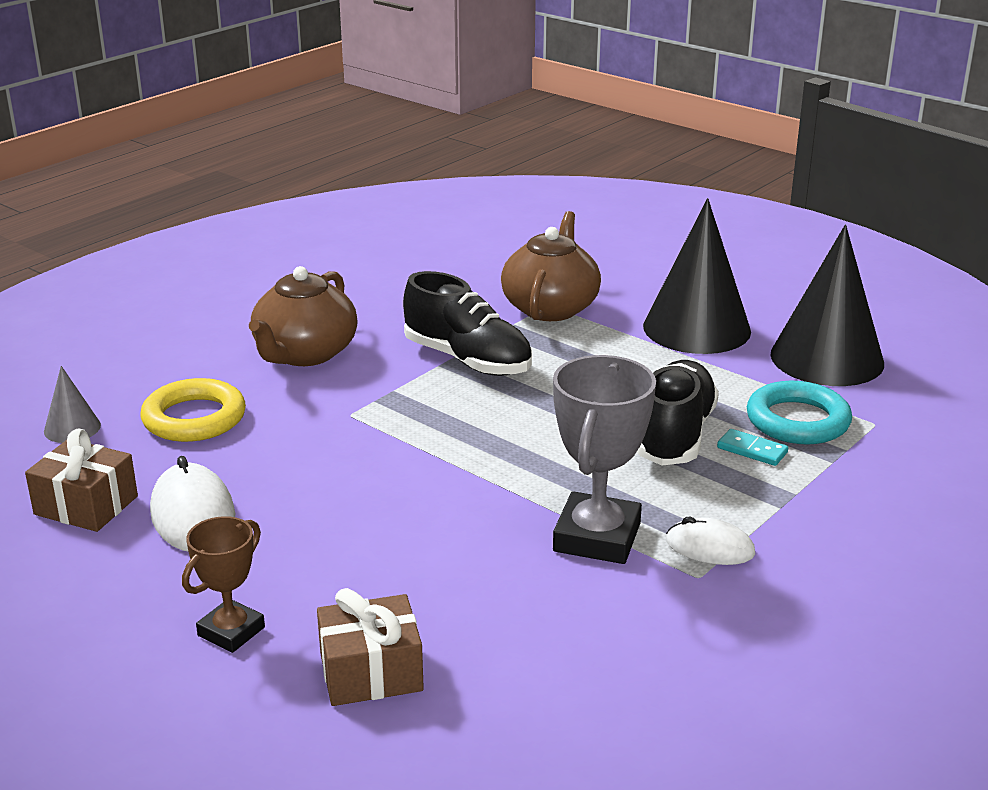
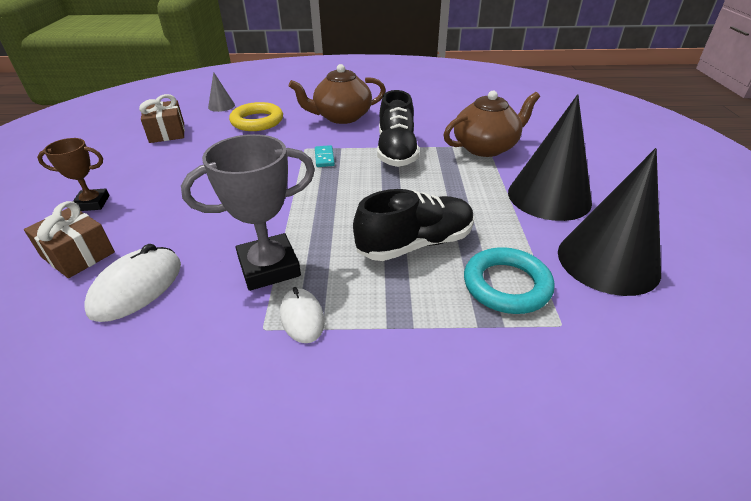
camera: 50 degrees right, 10 degrees up
white mouse [150,456,235,551] -> white mouse moved to [84,244,181,322]
turquoise domino [717,429,788,466] -> turquoise domino moved to [315,145,335,167]

